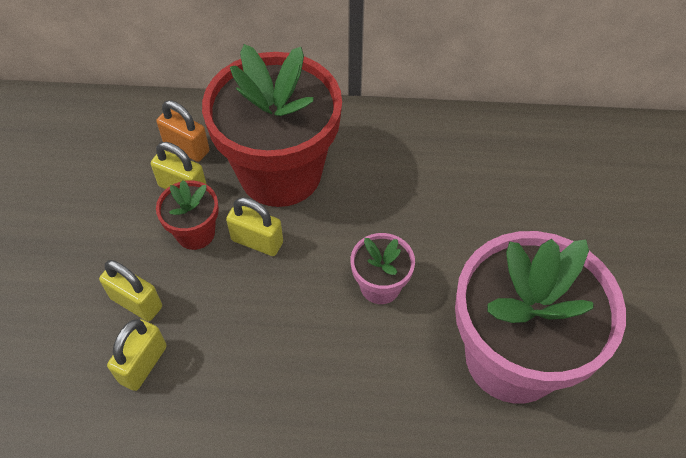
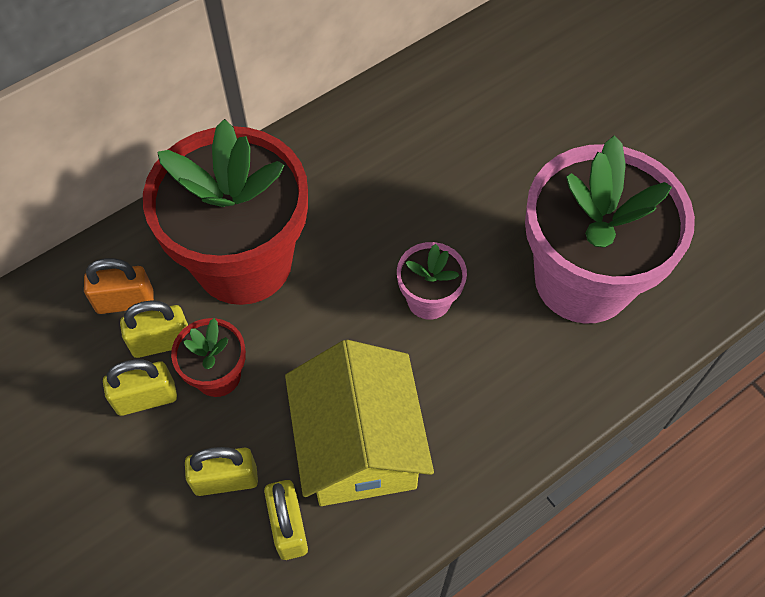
camera: 40 degrees left, 5 degrees up
yellow padlock [226,197,283,256] -> yellow padlock moved to [103,359,177,416]
none -> yellow house [285,340,434,506]

